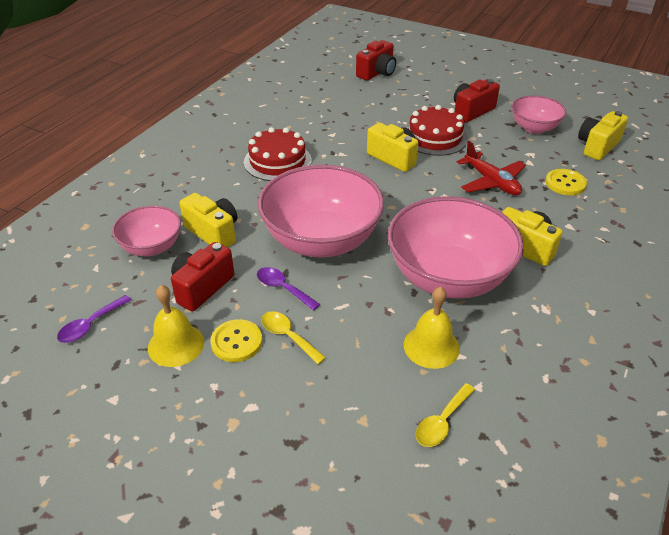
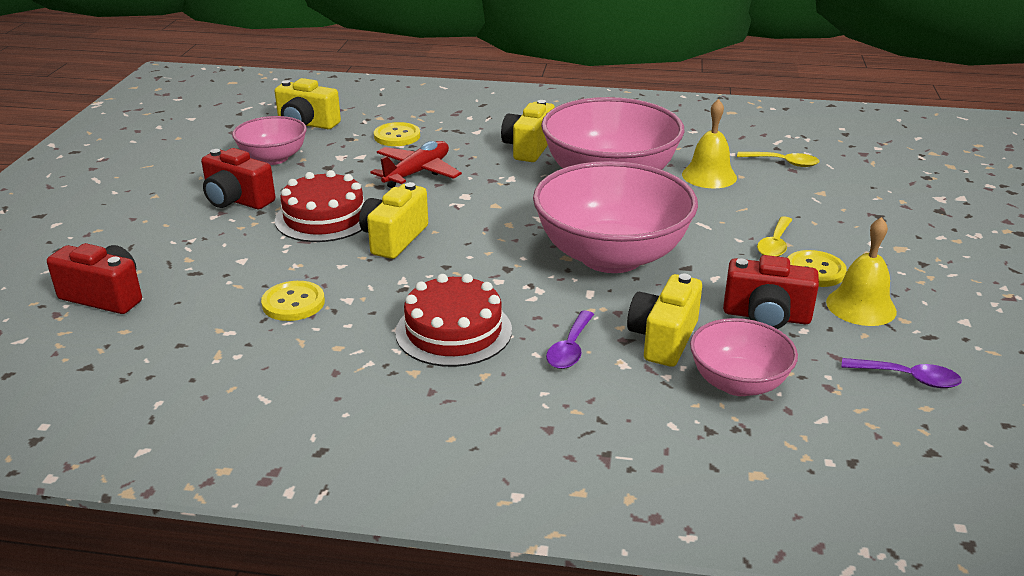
camera: 110 degrees left, 10 degrees down
purple spoon [257,267,320,311] -> purple spoon moved to [546,311,594,369]
none -> yellow button [261,281,325,321]

